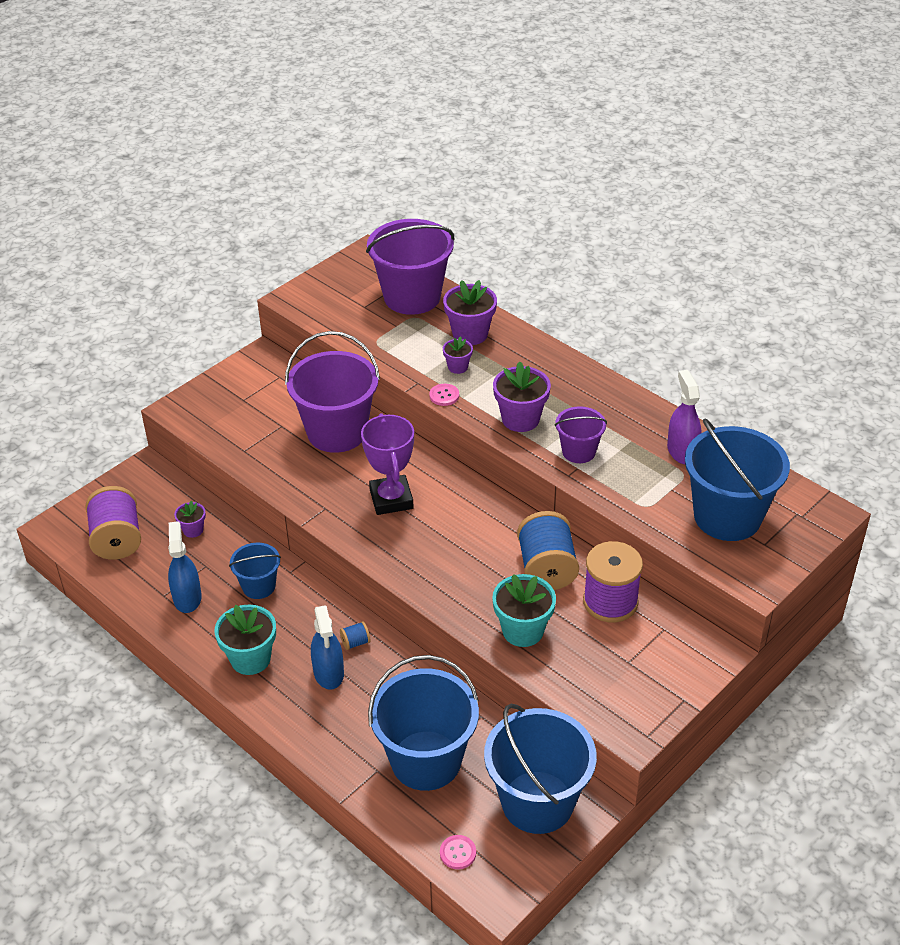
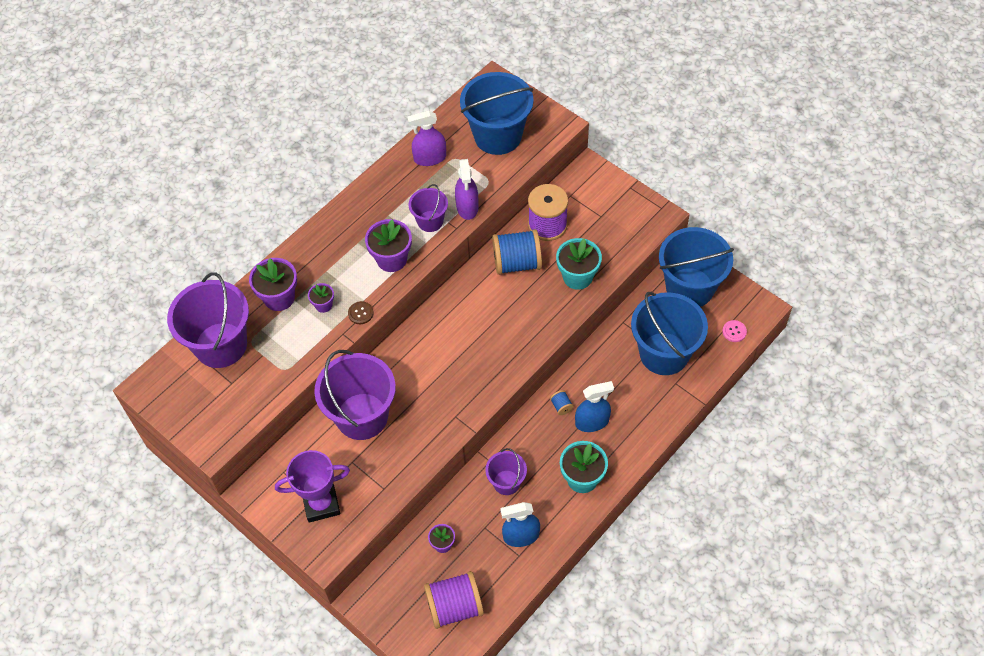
camera: 90 degrees left, 15 degrees up
blue bucket [229,543,281,599] -> purple bucket [485,448,527,495]
purple trophy [361,413,414,515] -> purple trophy moved to [275,450,350,523]
pink button [429,384,459,406] -> brown button [348,301,374,324]
none -> purple spray bottle [455,159,479,220]

